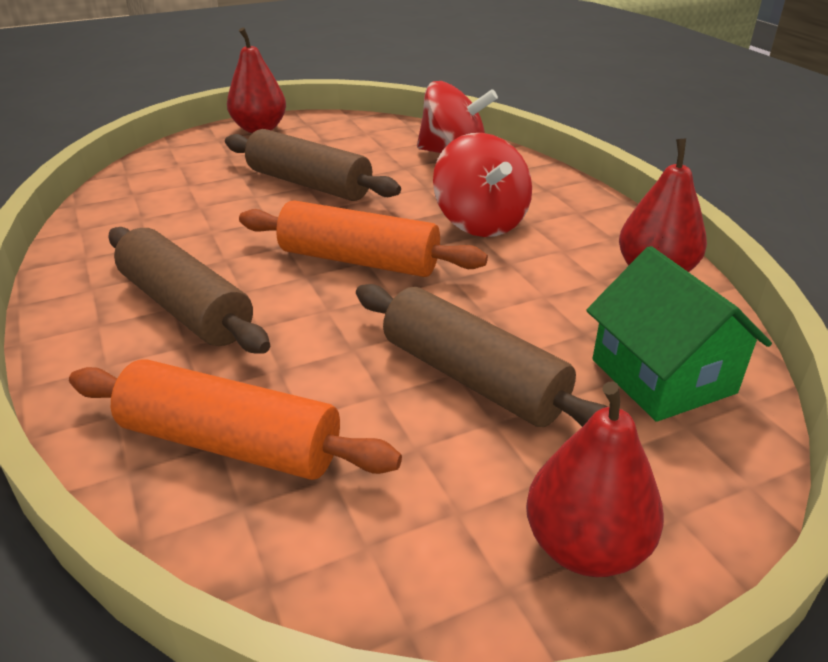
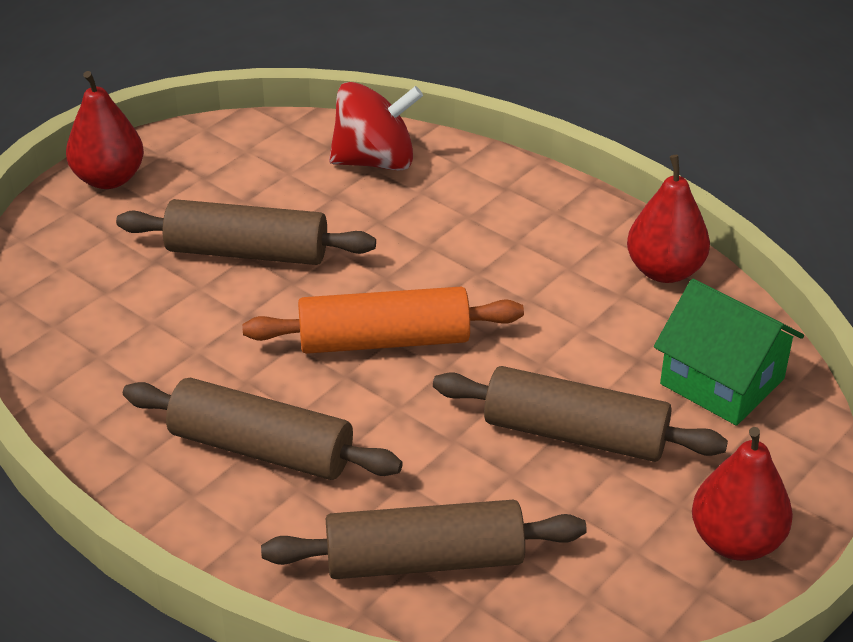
camera: 25 degrees left, 5 degrees up
orange rolling pin [69,359,402,480] -> brown rolling pin [261,500,587,579]
red spinning top [433,133,532,237] -> none

